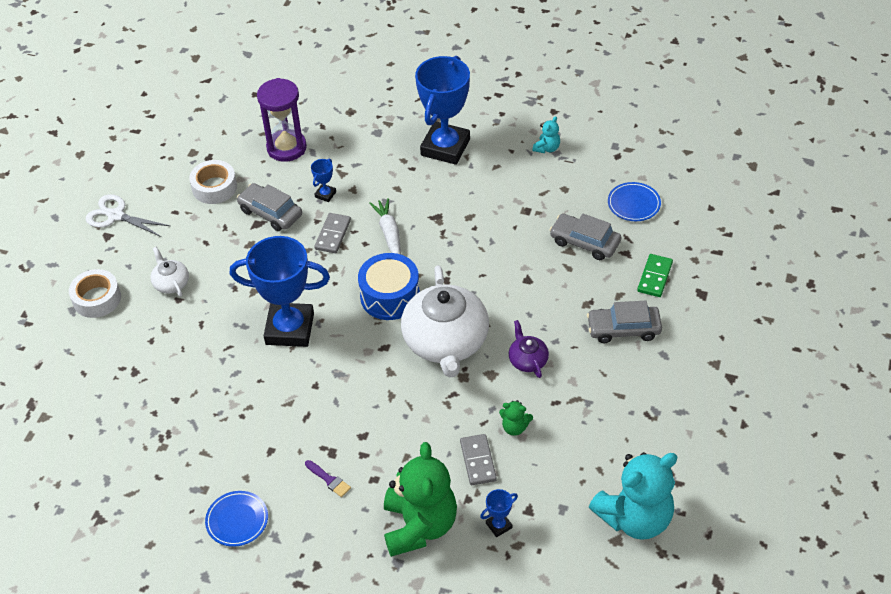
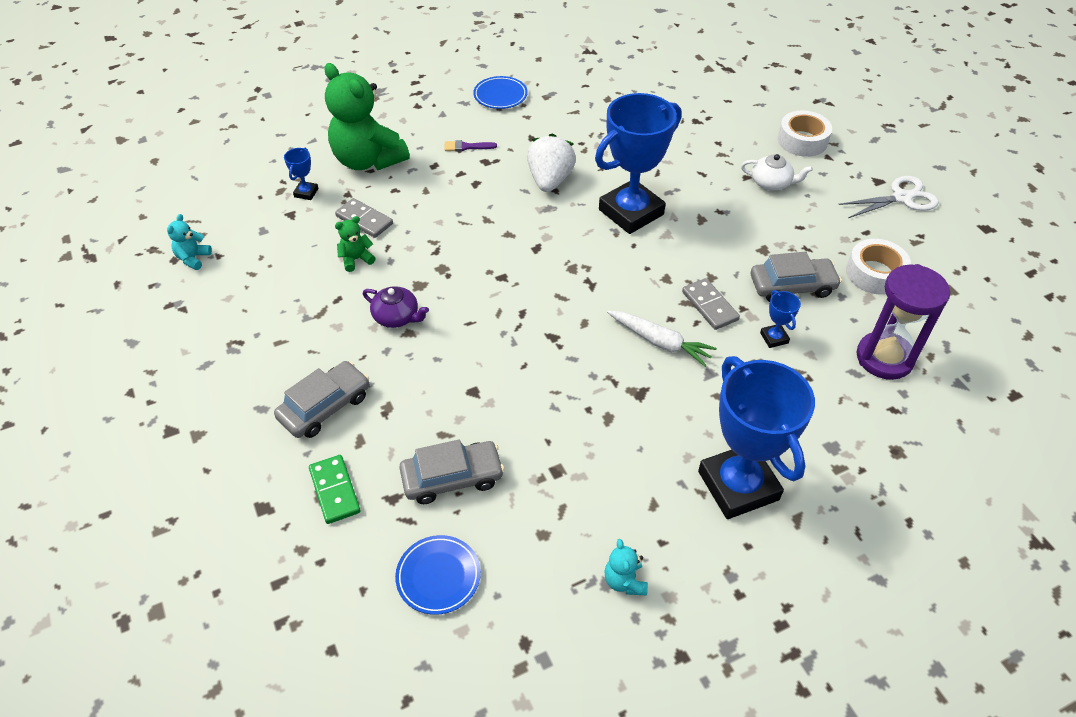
camera: 135 degrees right, 0 degrees up
blue drum [358,253,420,320] -> none
white teapot [401,265,489,377] -> none
turquoise teddy bear [589,452,678,540] -> turquoise teddy bear [167,214,212,270], size x0.42
none -> white strawberry [527,133,576,192]

